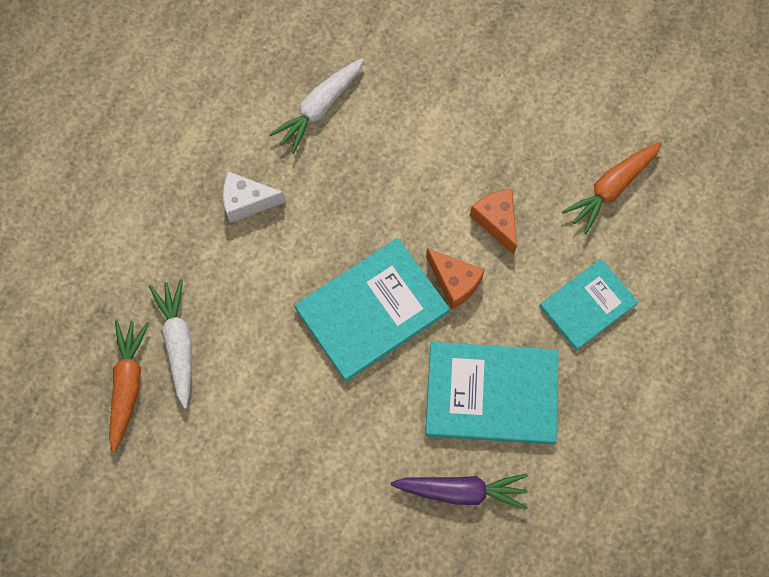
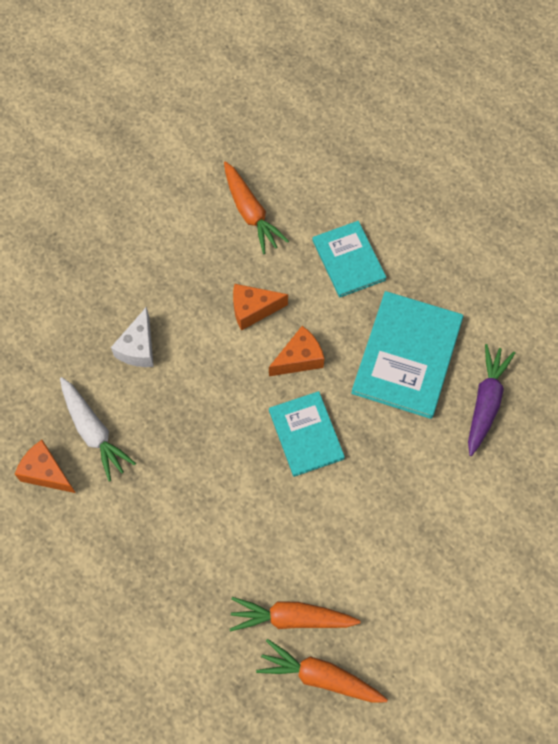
camera: 75 degrees left, 5 degrees down
white carrot [149,279,192,409] -> orange carrot [230,597,361,631]
white cheese [223,171,286,223] -> white cheese moved to [111,307,154,367]
turquoise book [295,238,450,381] -> turquoise book [269,391,345,477], size x0.63
none -> orange cheese [15,440,76,493]

